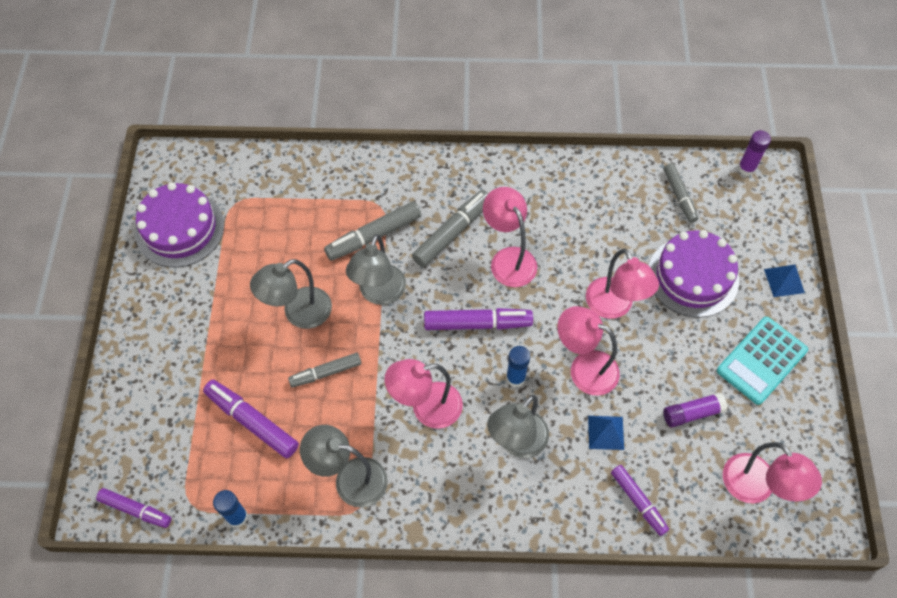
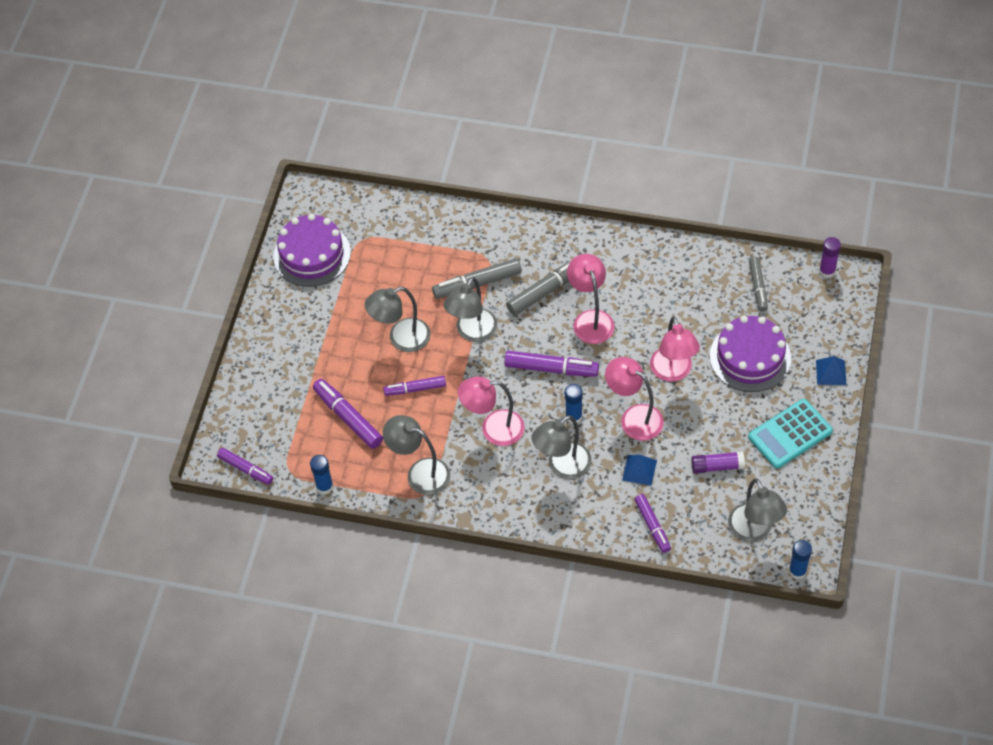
camera: 15 degrees right, 5 degrees down
grey marker [288,353,361,387] -> purple marker [383,376,446,396]
pink lamp [723,442,822,503] -> grey lamp [728,479,787,542]
none -> blue glue stick [789,540,812,579]

